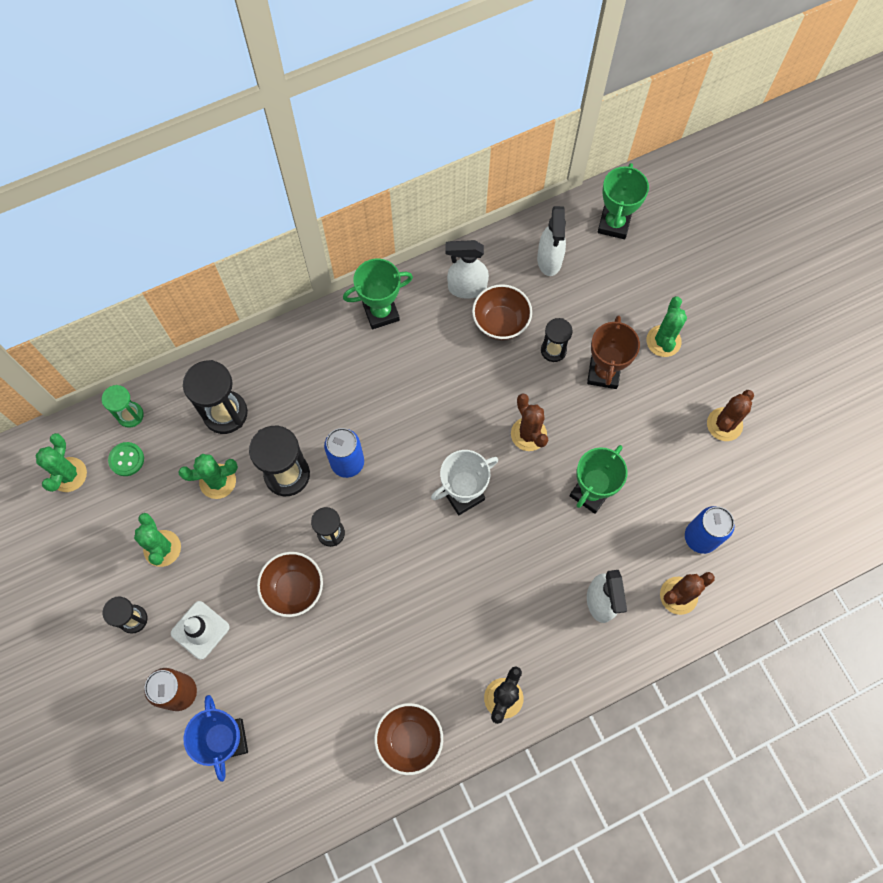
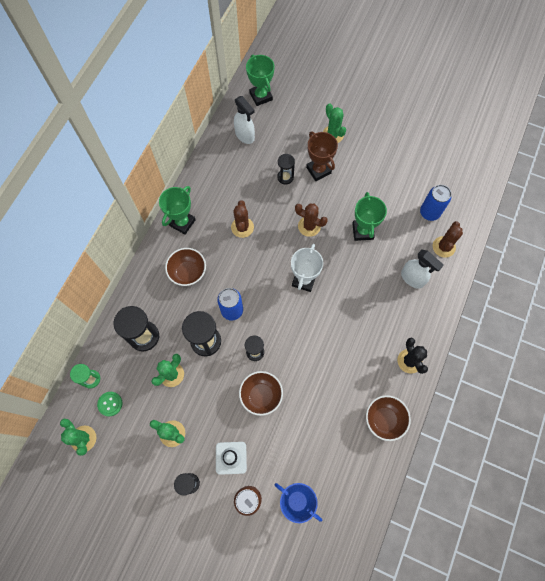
camera: 40 degrees left, 0 degrees up
white spray bottle [446,240,489,299] -> none
brown bowl [472,284,532,340] -> brown bowl moved to [165,248,206,286]
brown cactus [707,390,754,441] -> brown cactus moved to [231,200,254,238]

